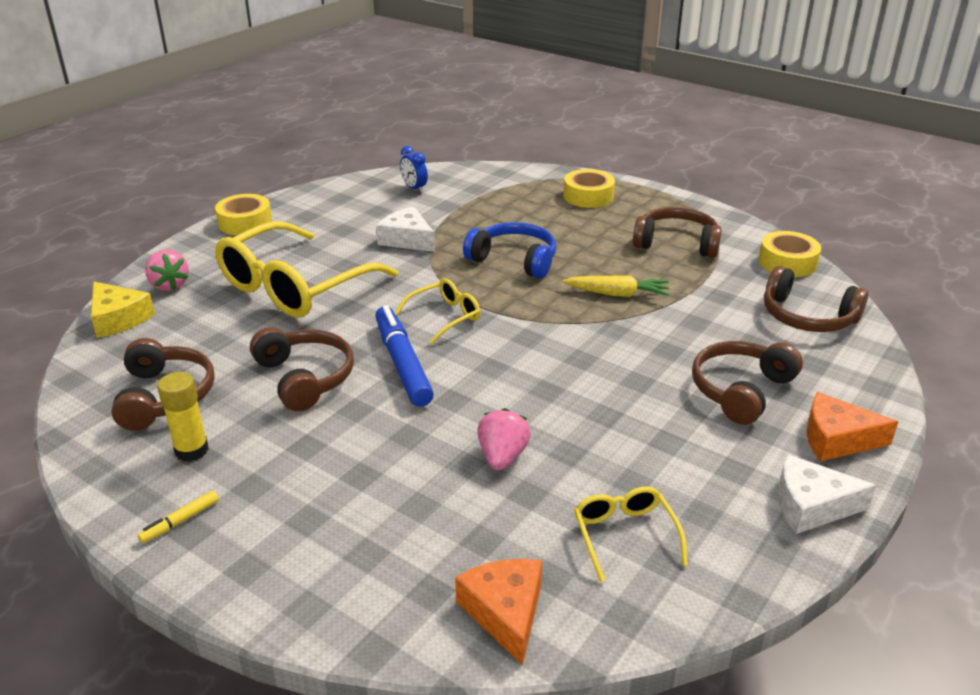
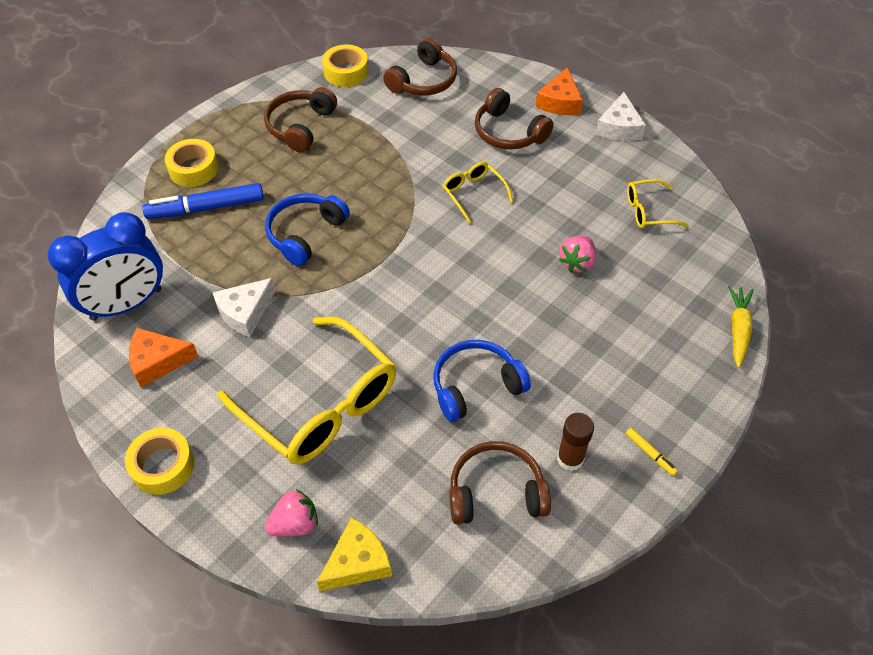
camera: 85 degrees left, 20 degrees up
yellow glue stick [157,372,209,462] -> brown glue stick [557,413,594,471]
brown headphones [250,327,354,411] -> blue headphones [433,340,531,422]
blue marker [375,305,434,407] -> blue marker moved to [142,183,264,219]
yellow glasses [395,279,481,344] -> yellow glasses moved to [443,162,513,223]
blue clock [400,146,428,193] -> blue clock [48,212,163,321], size x2.41
orange cheese [455,559,542,665] -> orange cheese moved to [129,328,198,387]
pink strawberry [477,408,531,470] -> pink strawberry turned 75 degrees counterclockwise [559,236,596,273]
yellow carrot [562,275,670,297] -> yellow carrot moved to [728,285,754,368]

